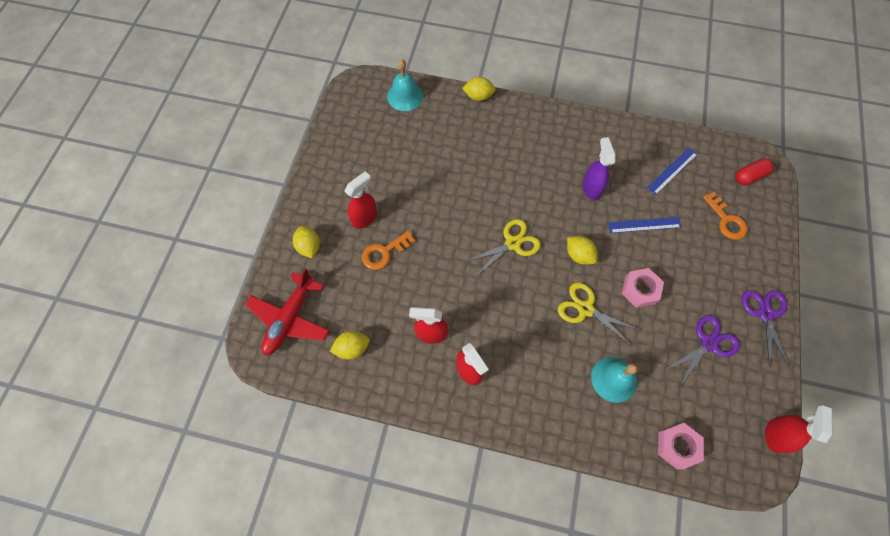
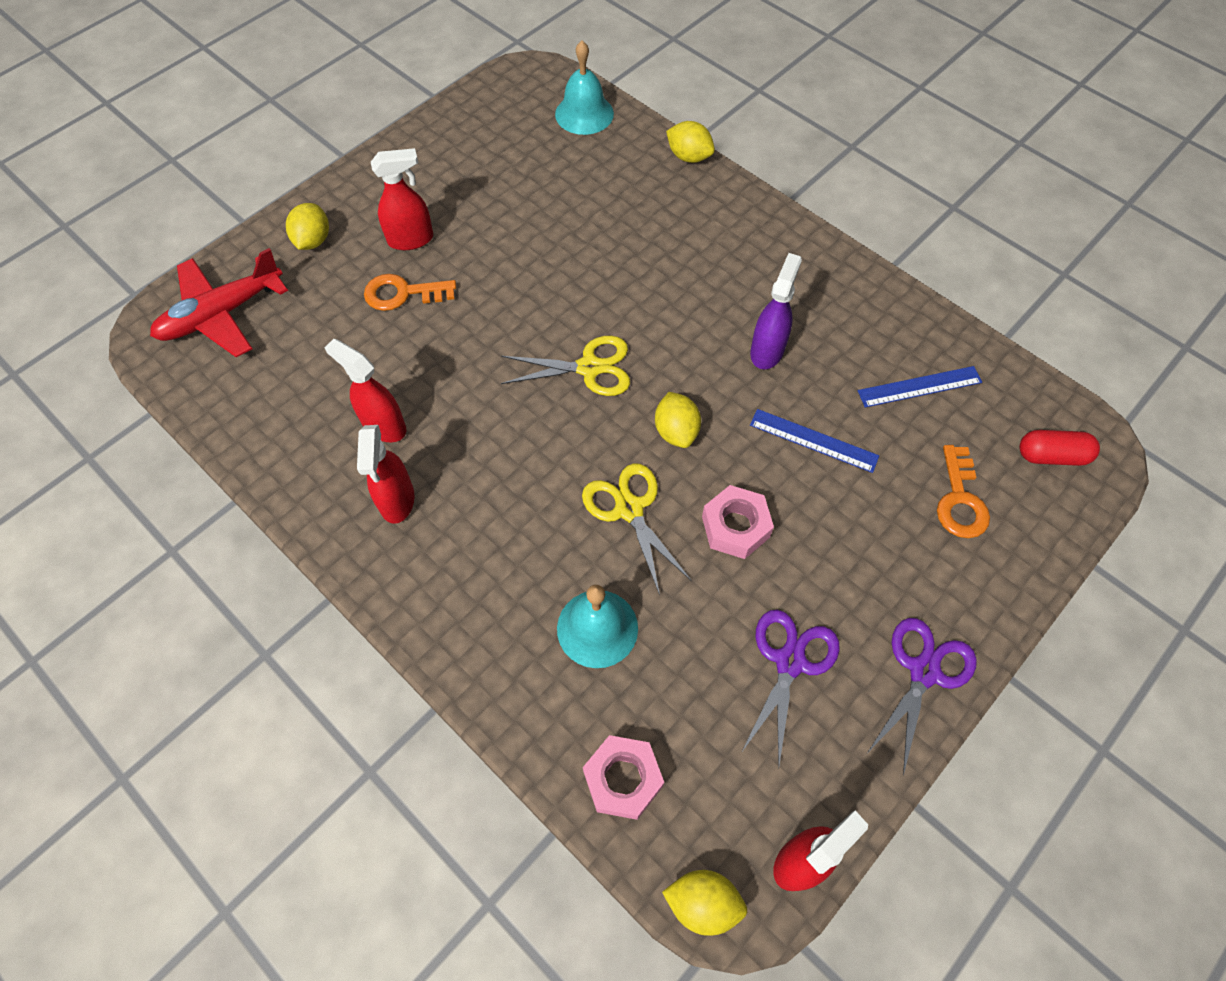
camera: 30 degrees right, 5 degrees down
yellow lemon [330,331,370,360] -> yellow lemon moved to [662,870,747,936]
purple scissors [666,315,740,386] -> purple scissors turned 60 degrees counterclockwise [741,610,840,767]

